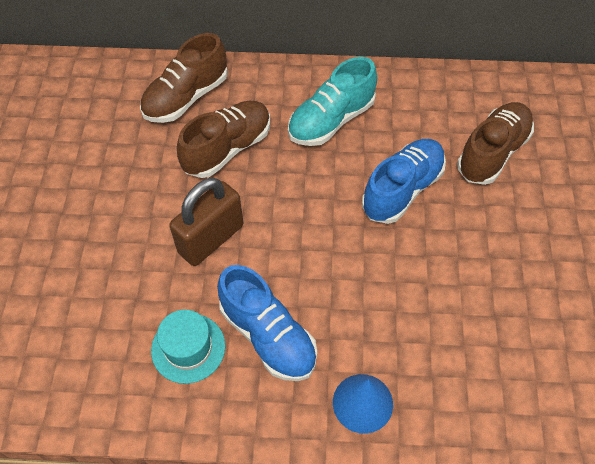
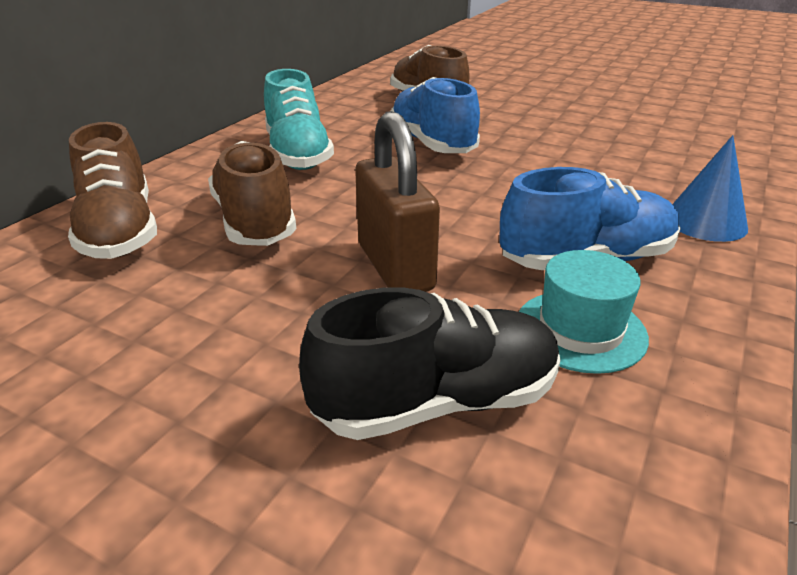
camera: 65 degrees left, 25 degrees down
none -> black shoe [299,287,560,440]

